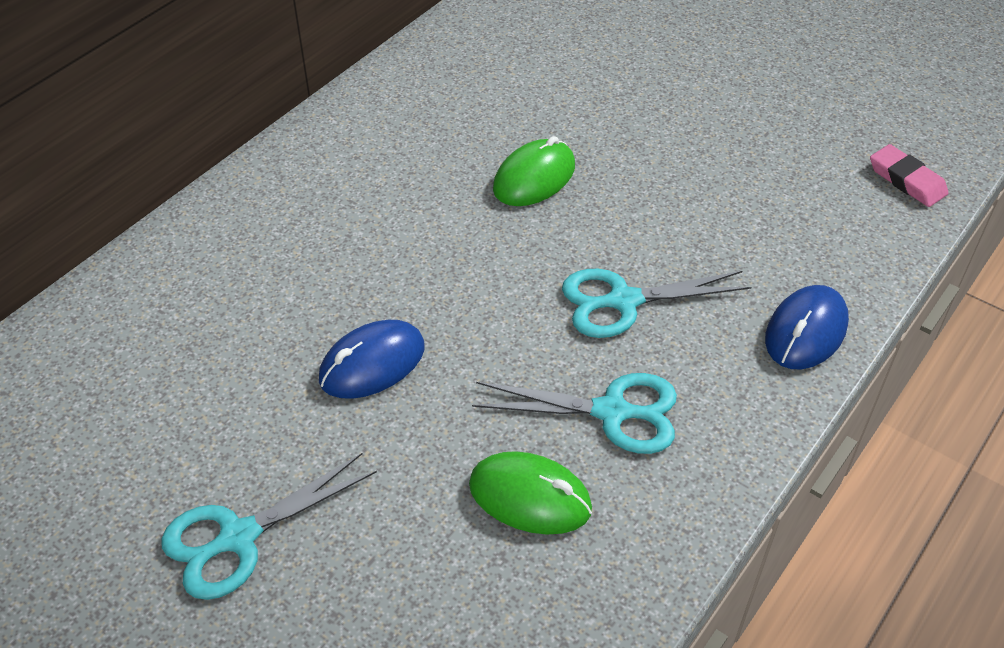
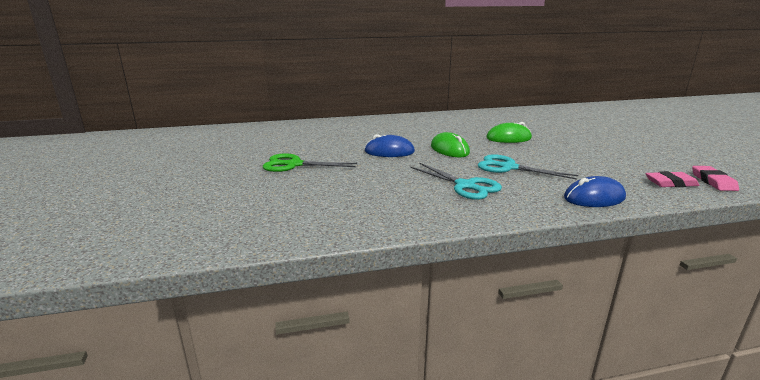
camera: 40 degrees right, 25 degrees down
turquoise scissors [161,453,377,600] -> green scissors [263,154,357,172]
green mouse [469,451,592,535] -> green mouse moved to [431,132,470,157]
none -> pink eraser [645,171,700,187]

